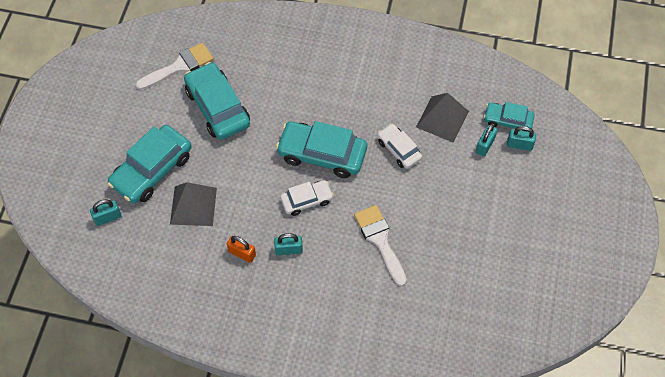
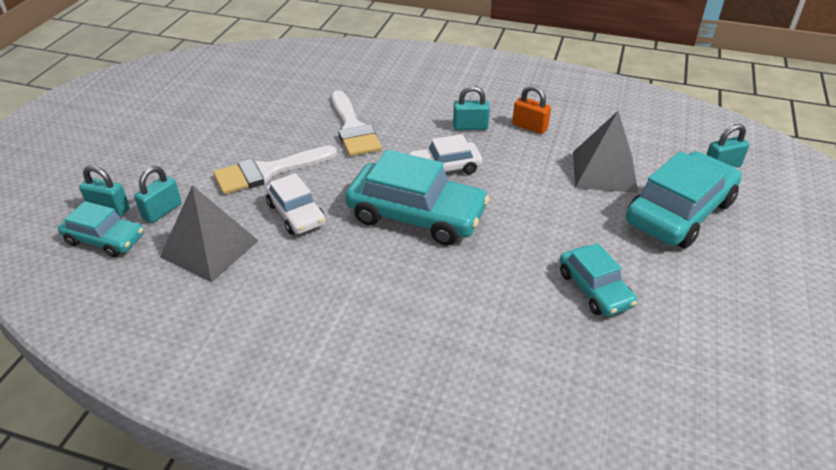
camera: 175 degrees left, 20 degrees down
white brush [136,43,214,90] -> white brush moved to [213,146,337,194]
turquoise car [184,62,250,140] -> turquoise car [560,243,637,317], size x0.57

